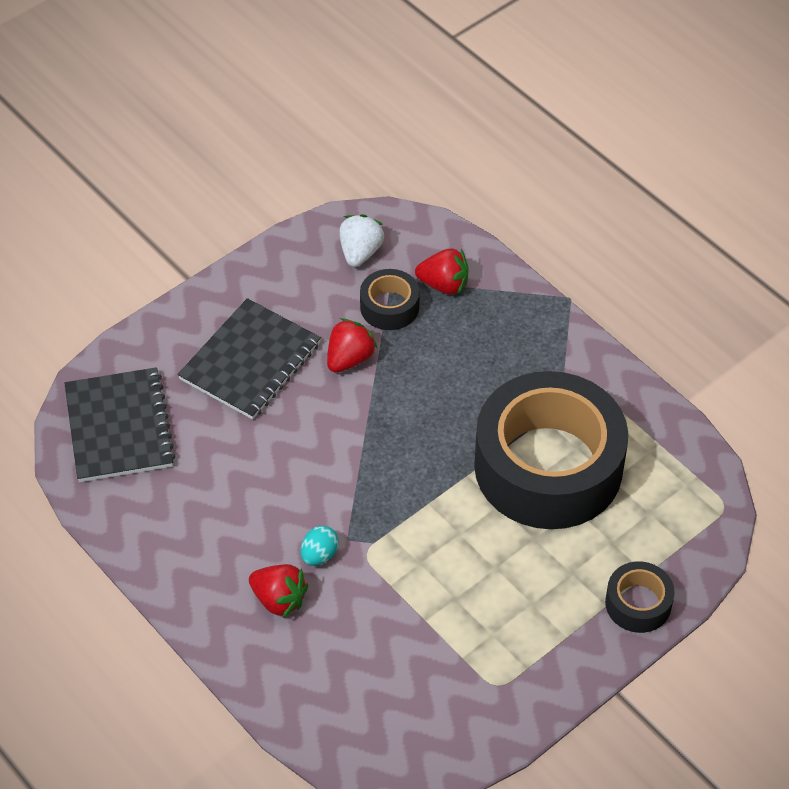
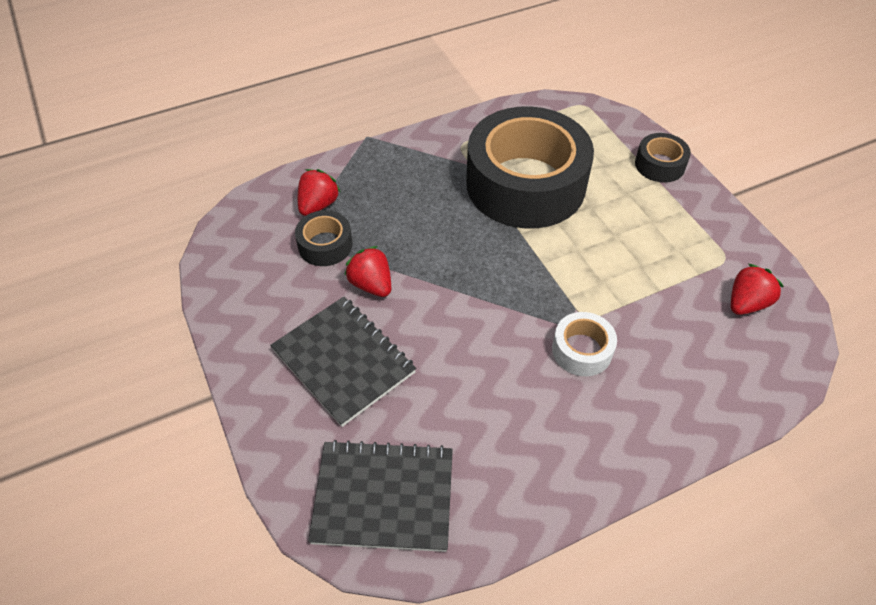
camera: 75 degrees left, 0 degrees up
red strawberry [249,564,308,618] -> red strawberry moved to [731,264,784,315]
turquoise egg [301,526,338,566] -> white tape [552,312,617,376]
white strawberry [339,214,384,267] -> none

